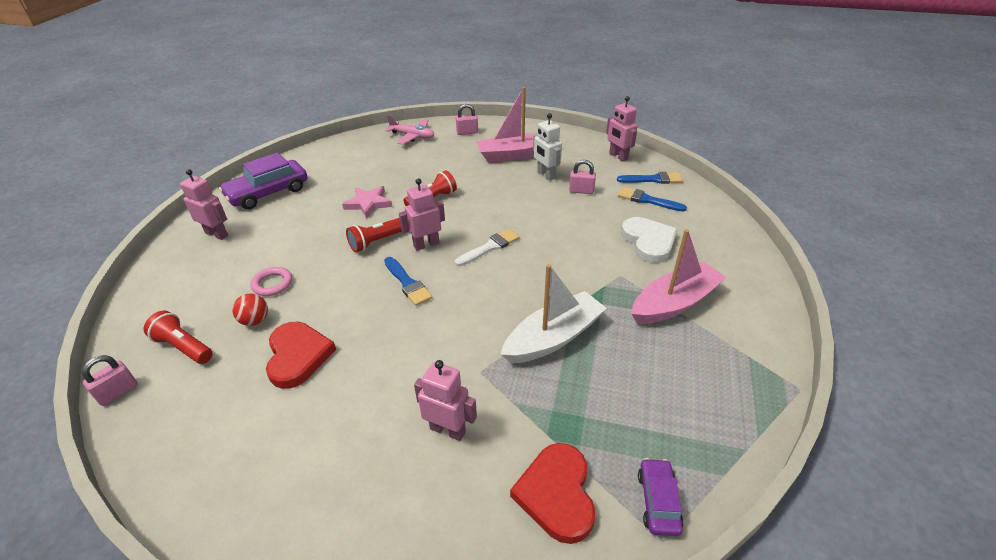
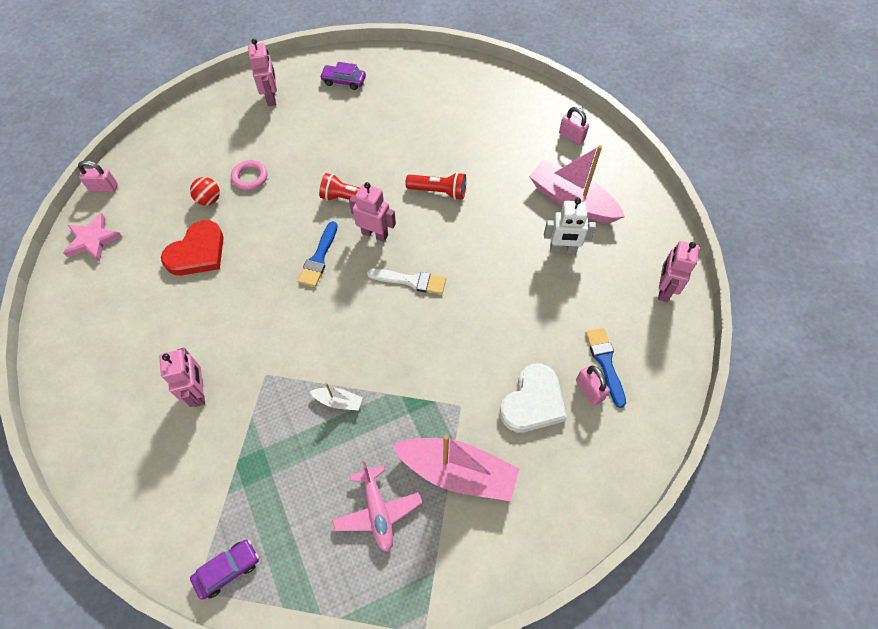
camera: 50 degrees right, 20 degrees up
red flashlight [144,311,213,364] -> none
purple car [219,152,308,209] -> purple car [320,62,366,90], size x0.54
pink star [342,186,392,219] -> pink star moved to [63,213,122,262]
pink plane [385,115,434,145] -> pink plane moved to [332,462,422,552]
white boat [500,264,607,363] -> white boat [310,383,363,411], size x0.45
red heart [510,443,595,544] -> none
white robot [533,113,562,181] -> white robot turned 105 degrees counterclockwise [544,198,596,253]
pink padlock [569,160,596,194] -> pink padlock moved to [576,365,610,406]
blue brush [617,172,683,184] -> none

